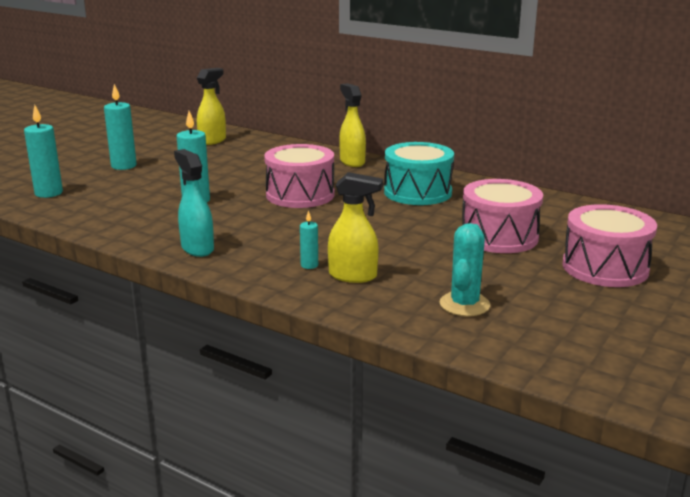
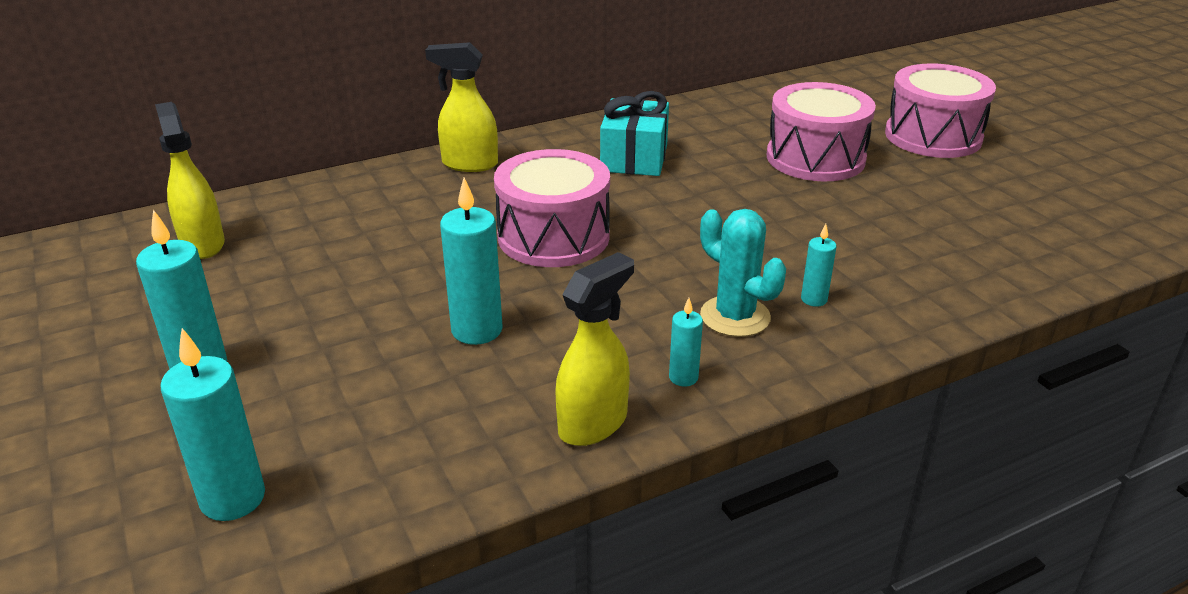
camera: 60 degrees left, 10 degrees up
turquoise spray bottle [174,149,214,257] -> turquoise candle [669,298,703,386]
yellow spray bottle [328,172,383,283] -> yellow spray bottle moved to [555,252,634,446]
turquoise drum [384,142,454,205] -> turquoise gift [600,91,669,176]
turquoise cactus [439,223,490,316] -> turquoise cactus moved to [700,209,786,337]

